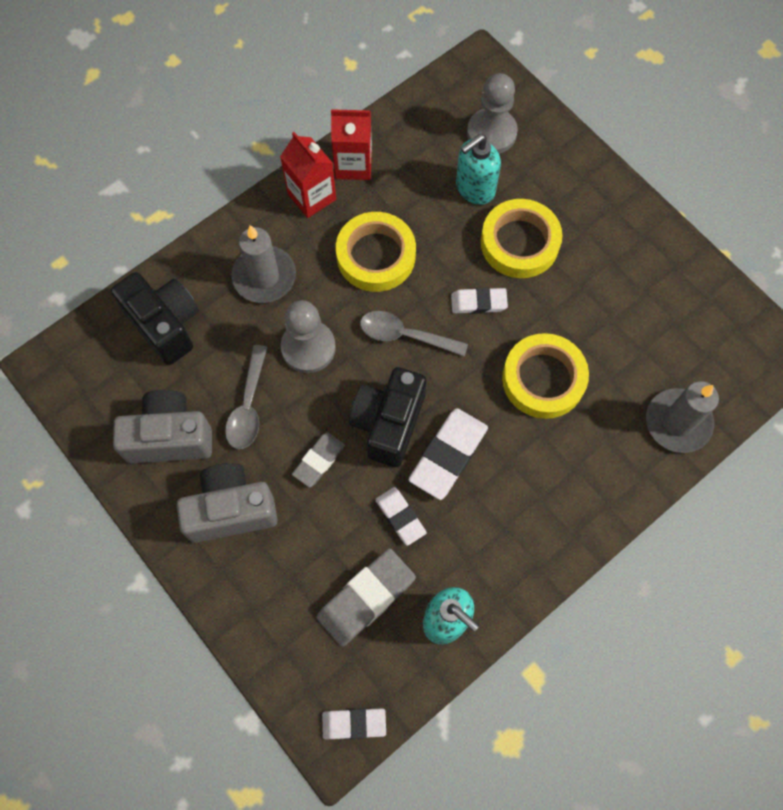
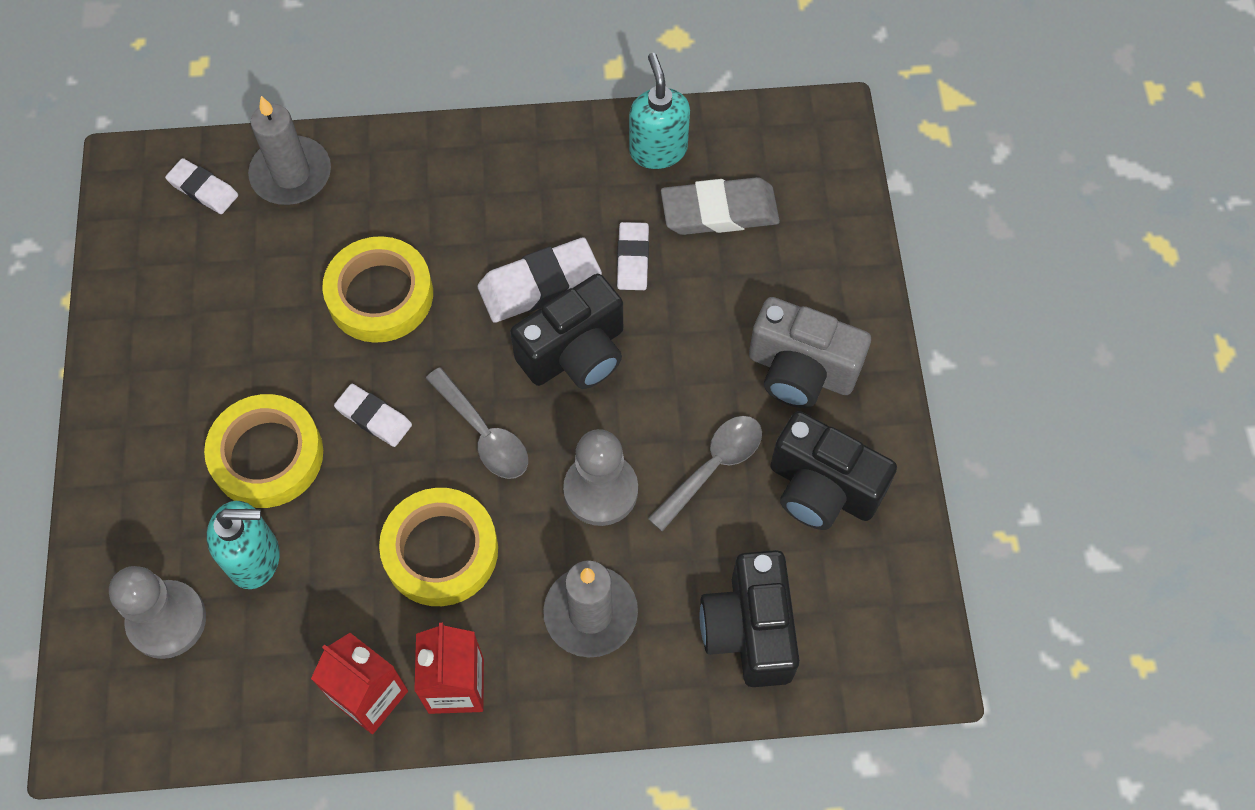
camera: 145 degrees left, 5 degrees down
grey camera [113,390,212,463] -> black camera [770,411,897,530]
grey eraser [292,432,345,488] -> none
white eraser [322,708,386,739] -> white eraser moved to [165,158,238,214]

